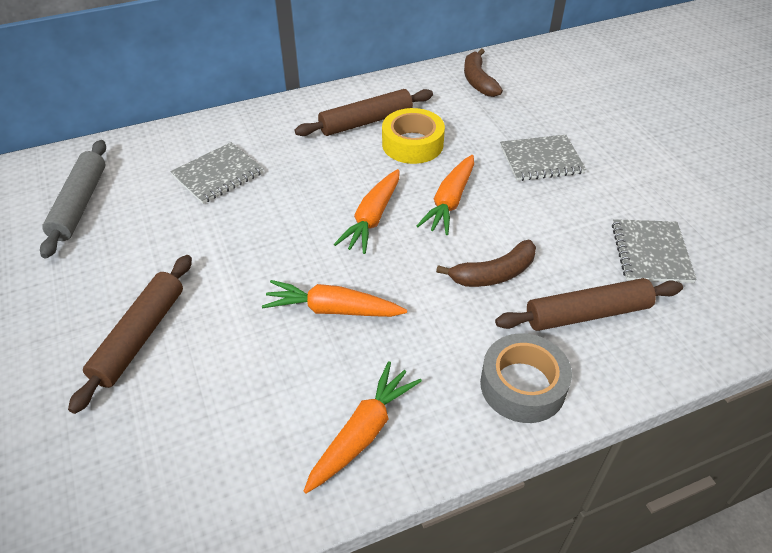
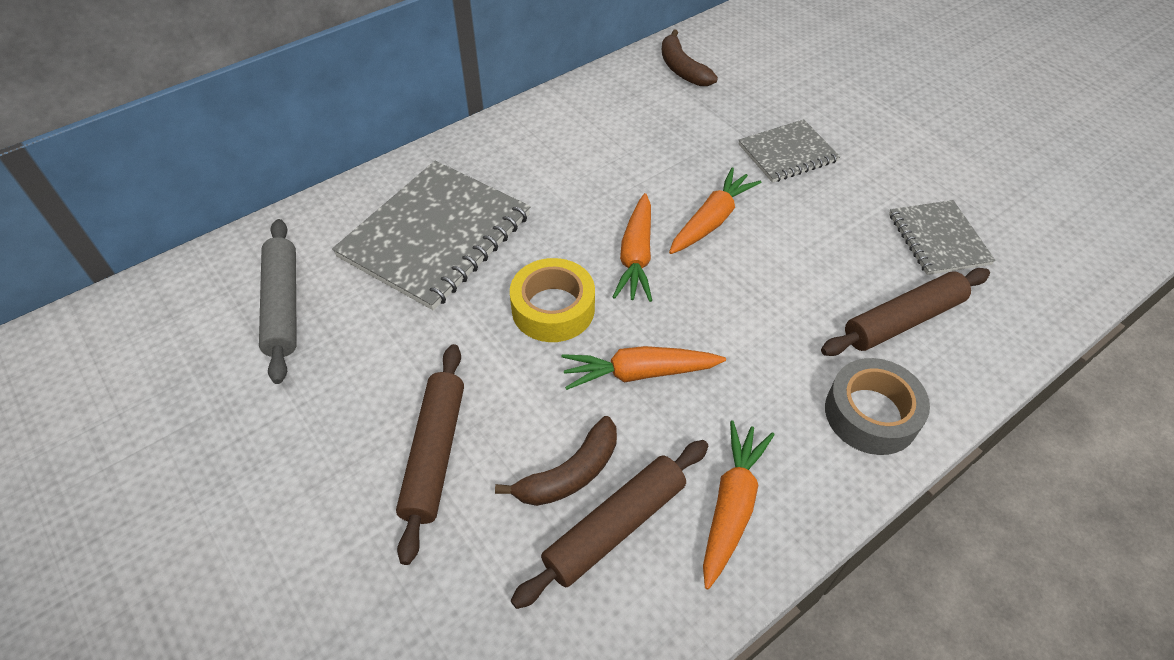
camera: 15 degrees left, 5 degrees up
grey notebook [170,142,264,204] -> grey notebook [332,161,530,310], size x1.79
brown rolling pin [295,89,433,136] -> brown rolling pin moved to [511,440,708,609]
yellow tape [382,108,445,164] -> yellow tape moved to [510,258,595,342]
orange carrot [416,155,474,235] -> orange carrot turned 150 degrees counterclockwise [669,167,762,254]
brown banana [436,240,536,287] -> brown banana moved to [495,416,617,506]

